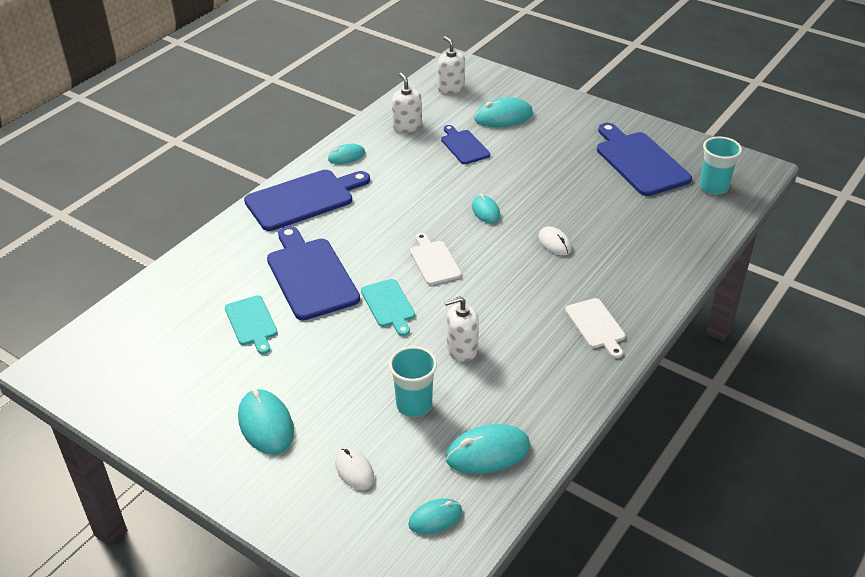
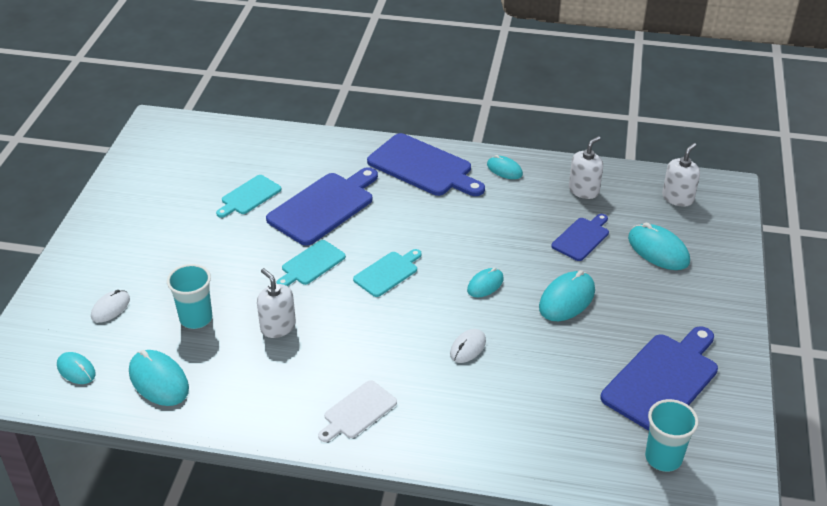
camera: 65 degrees right, 0 degrees up
turquoise mouse [238,389,294,455] -> turquoise mouse moved to [539,270,595,321]
white cutting board [410,233,462,285] -> turquoise cutting board [353,249,422,297]

